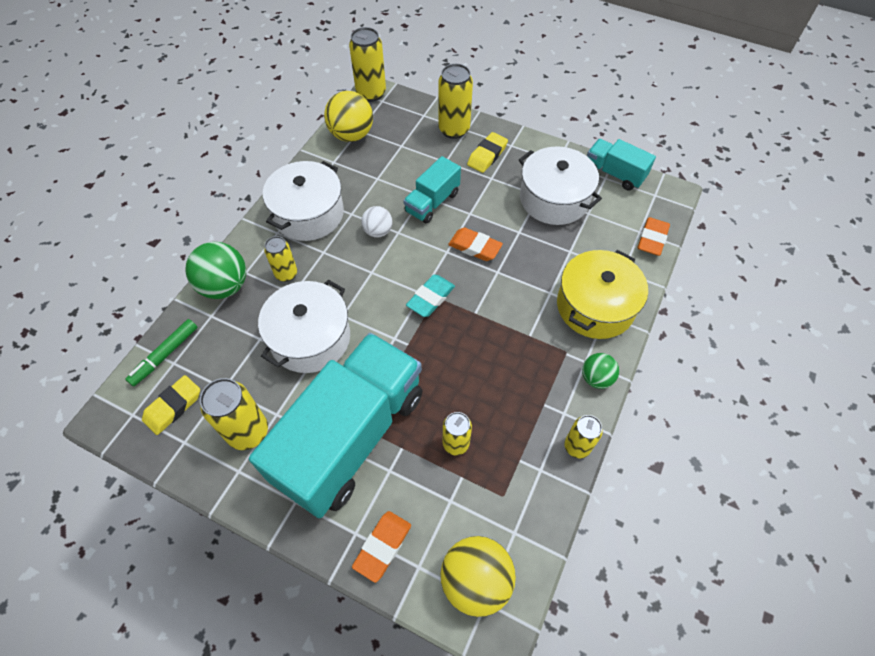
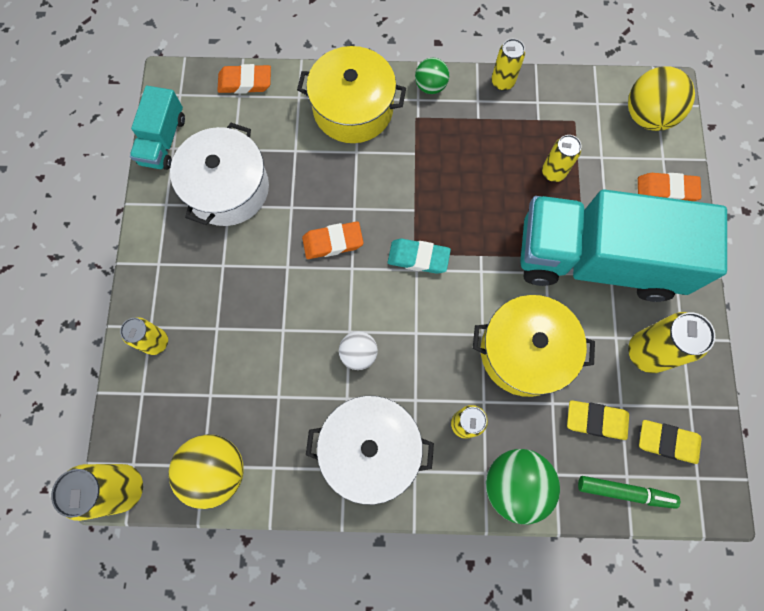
camera: 115 degrees left, 15 degrees up
white pot [258,280,350,373] -> yellow pot [473,295,595,397]
turquoise truck [403,156,461,224] -> none
yellow can [438,64,473,139] -> yellow can [120,317,168,355], size x0.63
orange eraser [448,227,503,261] -> orange eraser turned 75 degrees clockwise [302,221,364,259]
yellow eraser [467,132,508,173] -> yellow eraser moved to [567,400,629,440]

